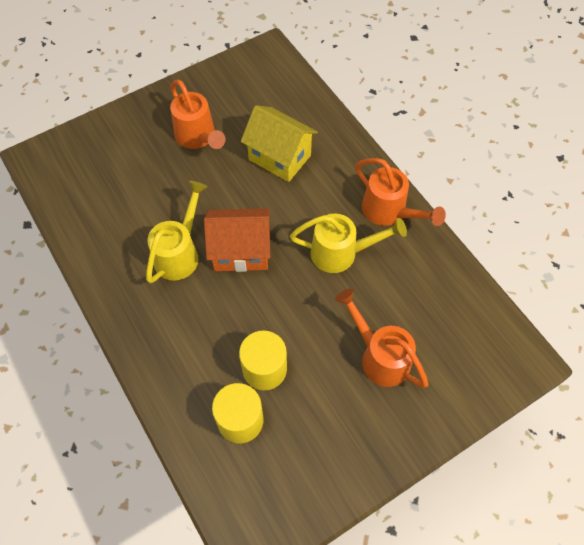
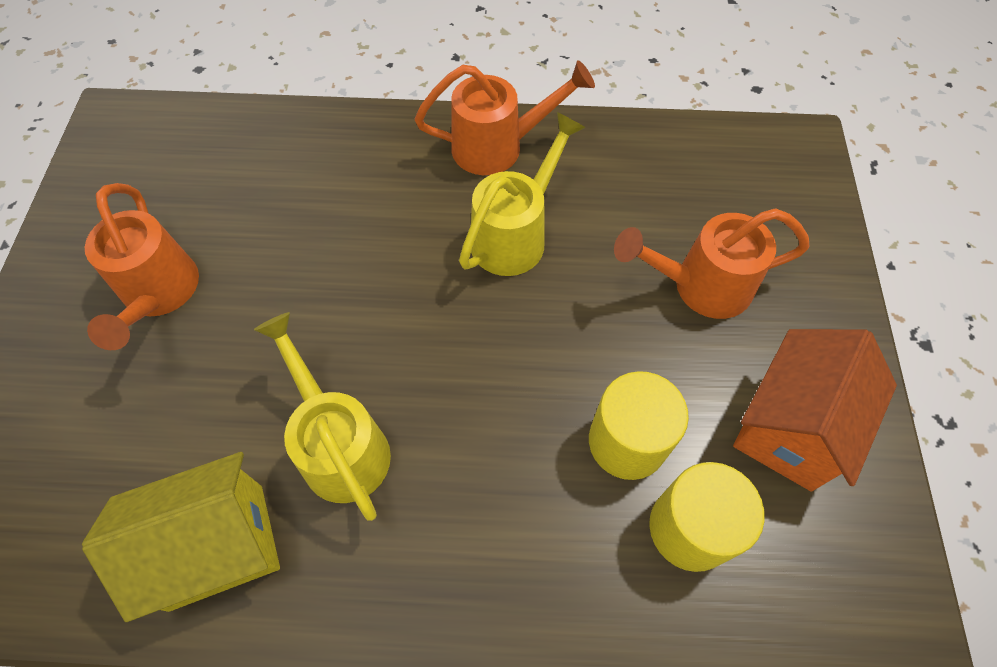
camera: 55 degrees left, 0 degrees up
orange watering can [170,80,225,149] -> orange watering can turned 75 degrees clockwise [85,183,199,350]
orange house [204,208,270,272] -> orange house moved to [733,329,897,491]
yellow house [241,105,318,182] -> yellow house moved to [82,452,280,622]

